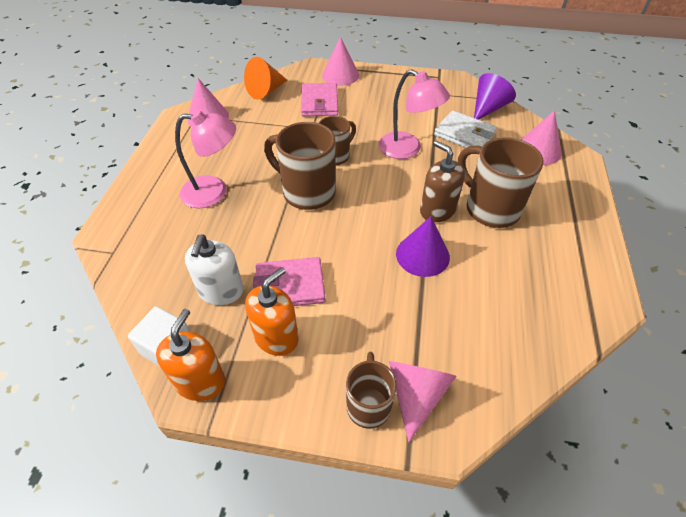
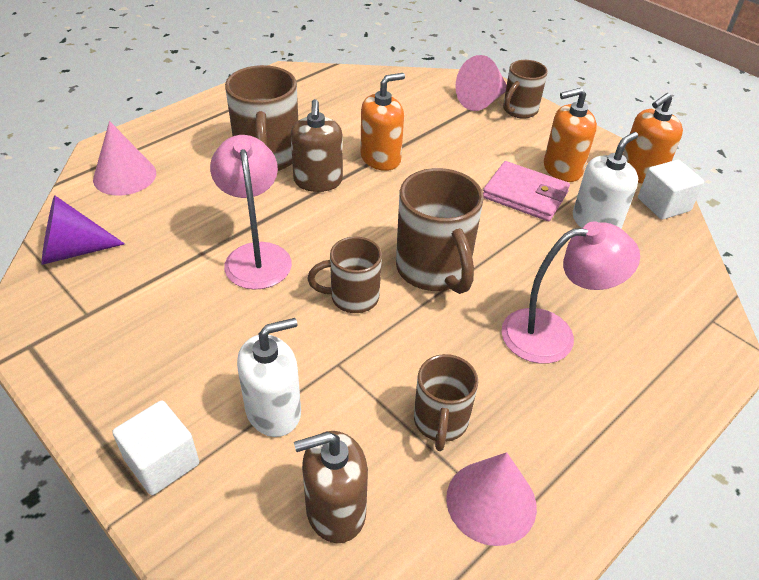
camera: 145 degrees left, 5 degrees down
pink lamp [175,110,236,208] -> pink lamp turned 135 degrees clockwise [501,221,640,364]
orange cone [244,57,287,100] -> brown soap dispenser [294,431,368,543]
pink wallet [301,83,338,117] -> white soap dispenser [237,318,301,437]
pink cone [322,37,359,86] -> white cube [112,400,199,495]
purple cone [396,217,450,277] -> orange soap dispenser [360,73,405,171]
white wallet [434,111,497,148] -> none
none -> brown mug [414,354,478,451]

